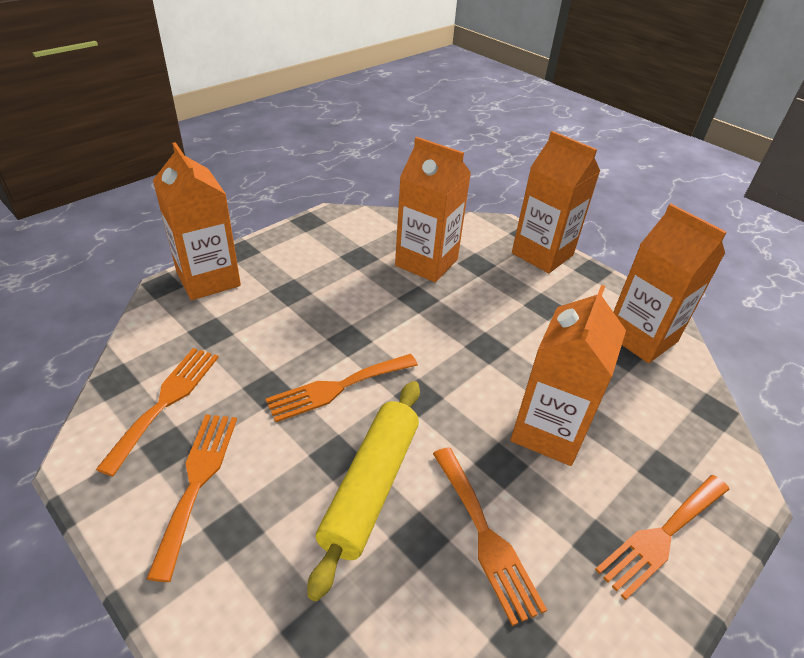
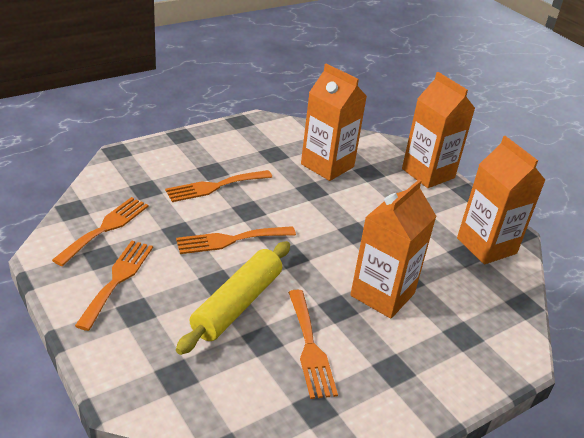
camera: 10 degrees right, 5 degrees down
orange carton [153,142,241,300] -> none
orange fork [595,475,730,600] -> orange fork moved to [165,170,272,202]

